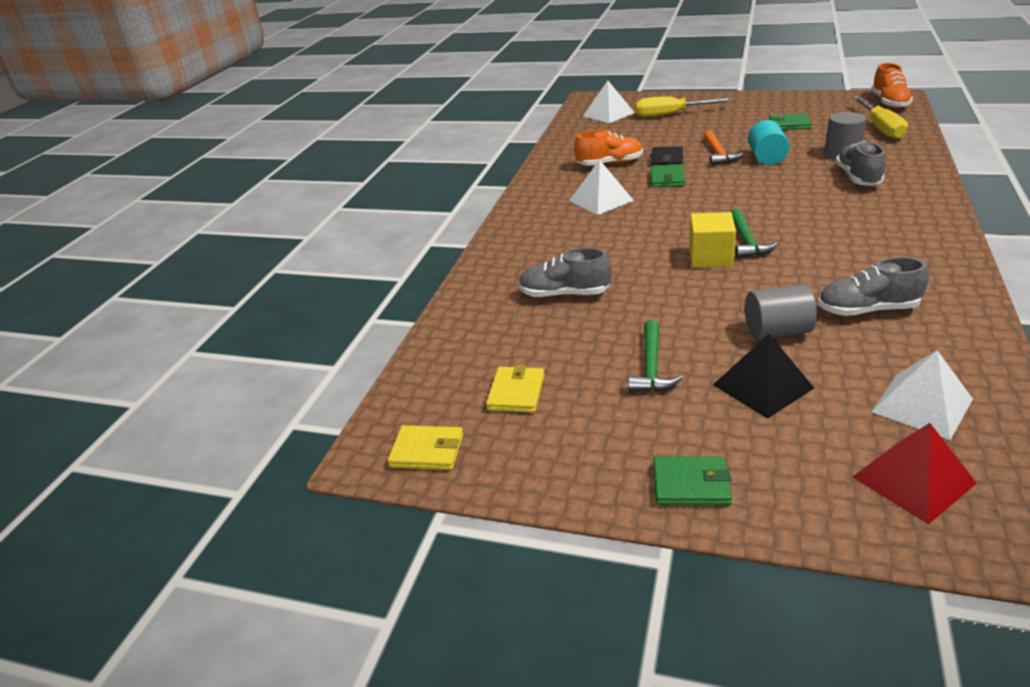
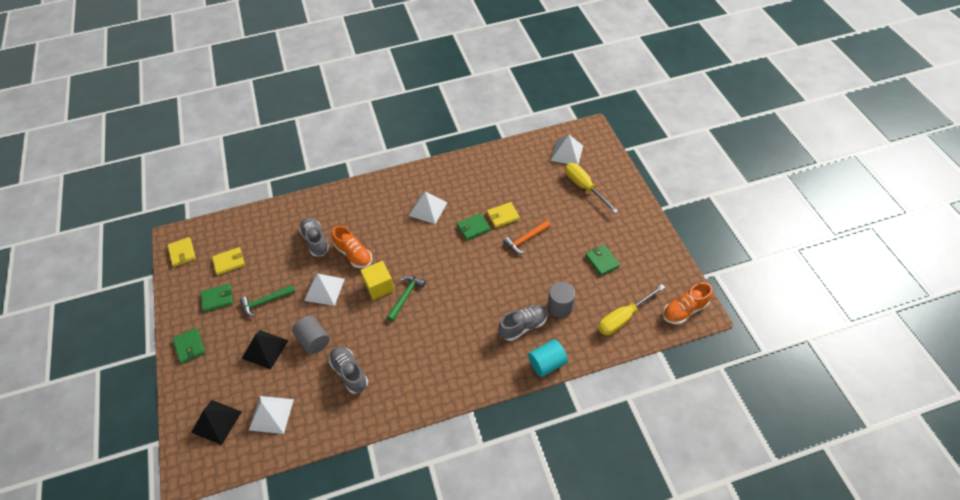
camera: 55 degrees right, 20 degrees up
orange shoe [574,130,643,166] -> orange shoe moved to [332,226,372,268]
black wallet [650,147,683,167] -> yellow wallet [487,202,520,228]
green hammer [731,209,778,258] -> green hammer turned 150 degrees clockwise [387,276,426,321]
turquoise cylinder [748,120,789,165] -> turquoise cylinder moved to [528,339,568,377]
red pyramid [853,423,977,524] -> black pyramid [191,400,242,445]
none -> green wallet [201,284,233,312]
none -> white pyramid [304,274,345,306]

